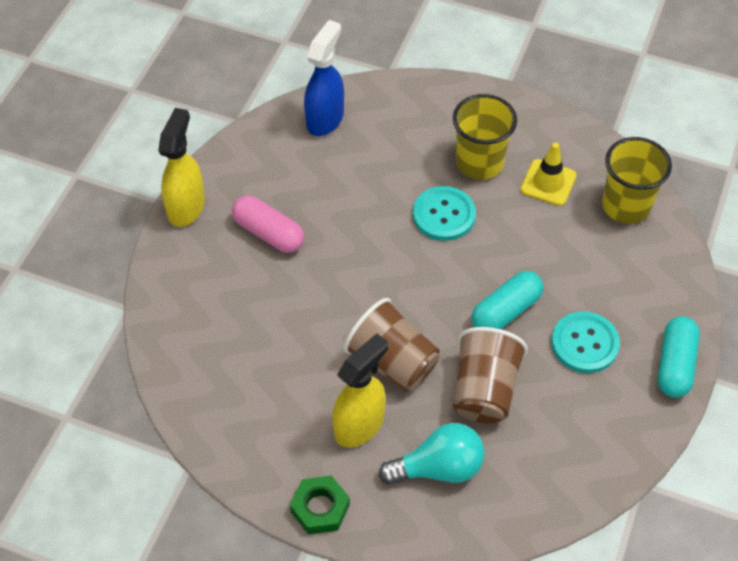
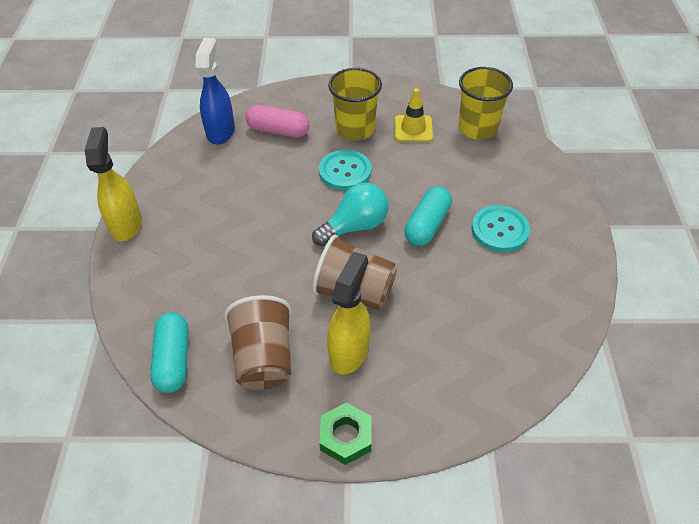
camera: 20 degrees left, 5 degrees down
pink capsule [232,196,304,253] -> pink capsule moved to [246,105,309,138]
turquoise light bulb [379,423,485,485] -> turquoise light bulb moved to [312,183,389,246]
brown cup [453,327,528,423] -> brown cup moved to [224,295,292,390]
turquoise capsule [658,316,700,398] -> turquoise capsule moved to [150,312,188,393]

